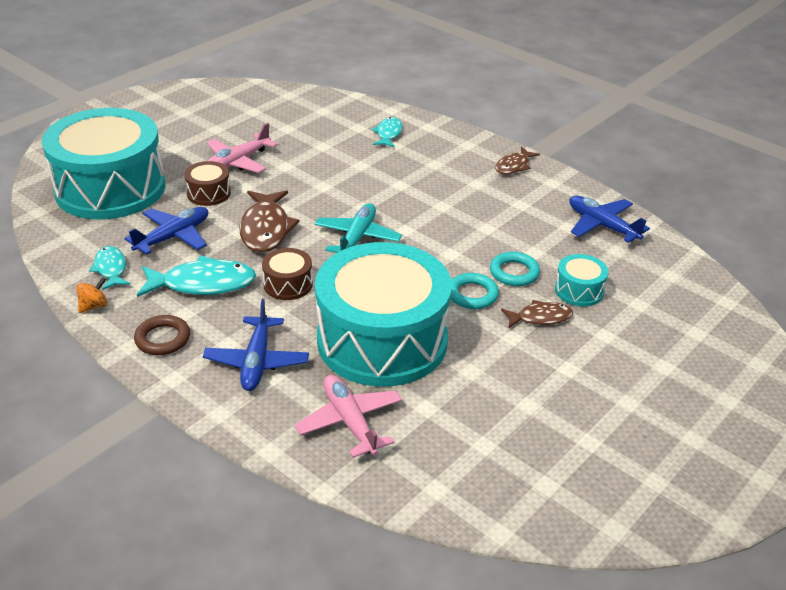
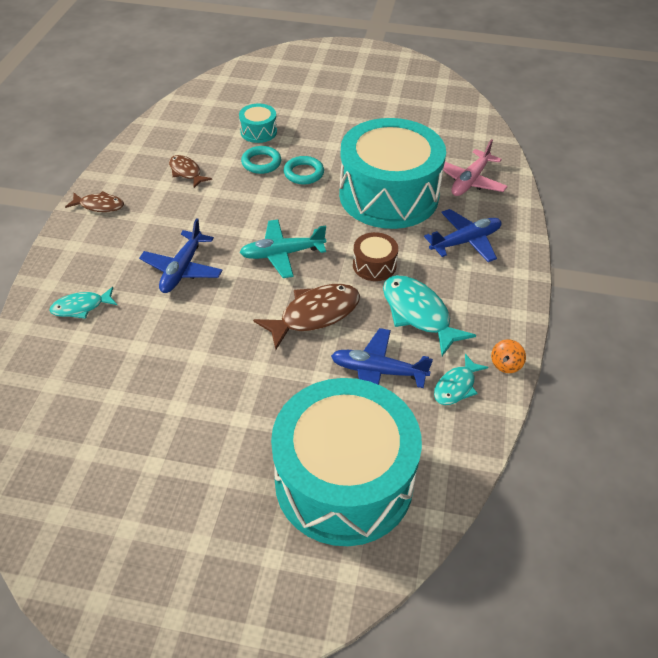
camera: 120 degrees left, 10 degrees up
orange spinning top [76,277,108,313] -> orange spinning top turned 75 degrees counterclockwise [491,339,526,373]
brown ring [134,315,190,355] -> none
brown drum [184,161,231,206] -> none
pink plane [207,123,278,173] -> none
brown fish [501,300,573,328] -> brown fish moved to [169,155,212,188]
blue plane [569,196,650,243] -> blue plane moved to [139,218,223,293]

